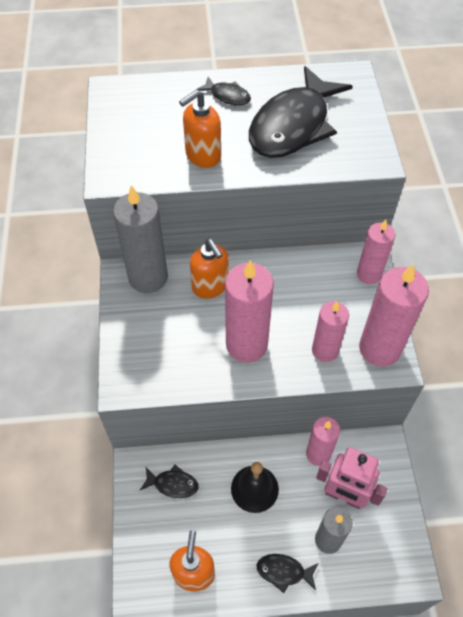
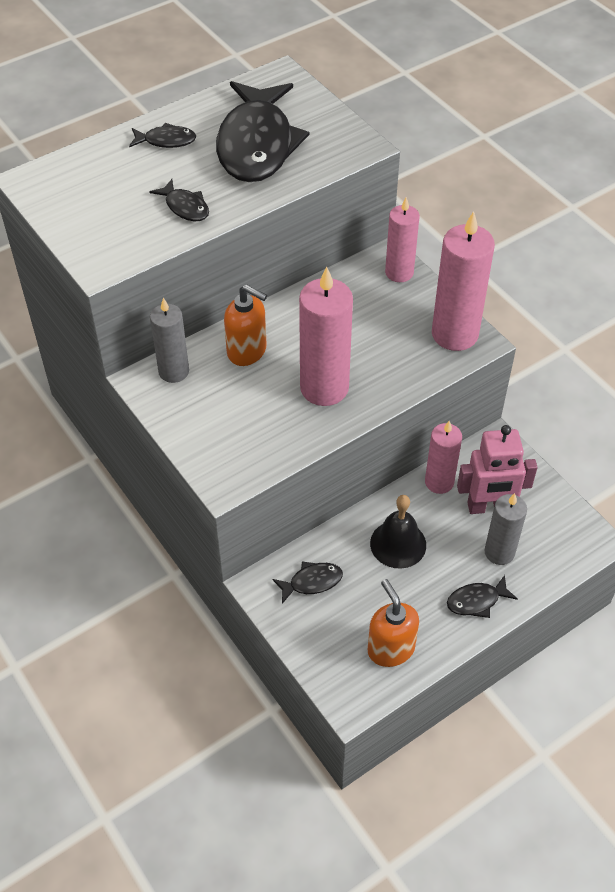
camera: 30 degrees left, 5 degrees down
grey candle [113,185,168,293] -> grey candle [150,297,189,383], size x0.64
orange soap dispenser [179,89,221,168] -> black fish [150,179,209,221]
pink candle [312,301,349,362] -> none

